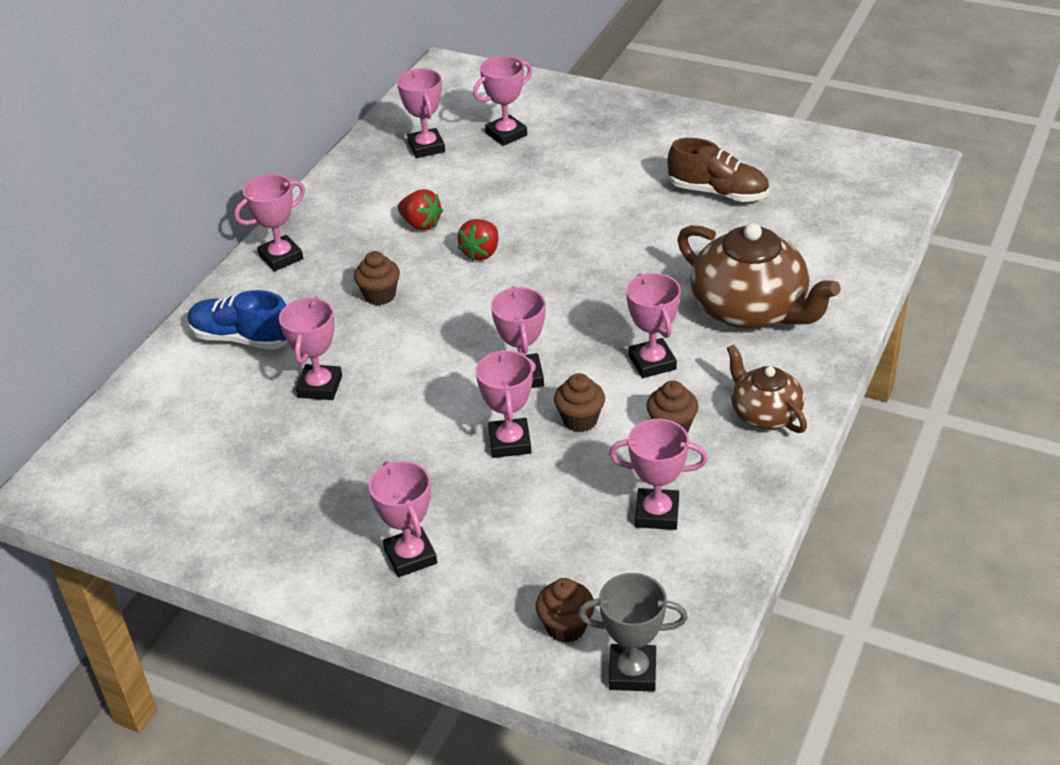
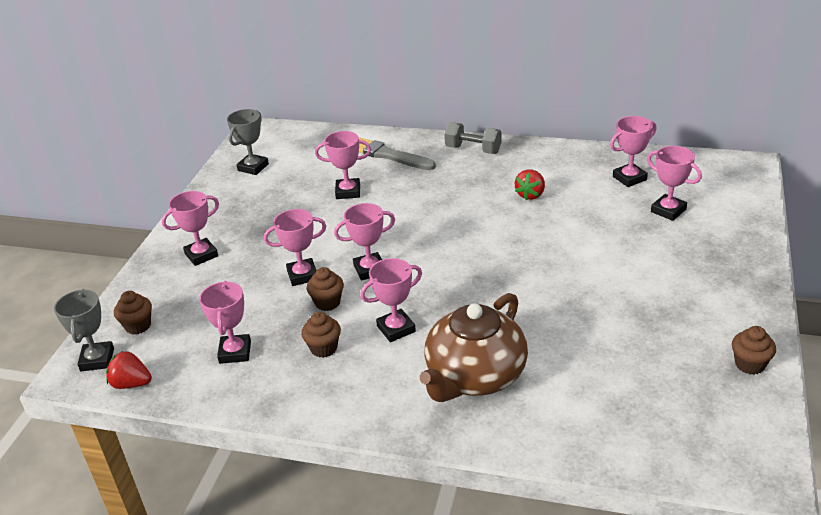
camera: 80 degrees right, 5 degrees down
blue shoe [187,290,288,350] -> grey brush [359,137,436,170]
pink trophy [234,174,305,271] -> grey dumbbell [444,122,501,154]
brown cupcake [354,251,400,305] -> brown cupcake moved to [732,326,776,375]
red strawberry [458,219,499,261] -> red strawberry moved to [106,351,152,389]
brown shoe [668,138,769,202] -> none
brown teapot [727,344,807,433] -> none
none -> grey trophy [227,109,269,175]

